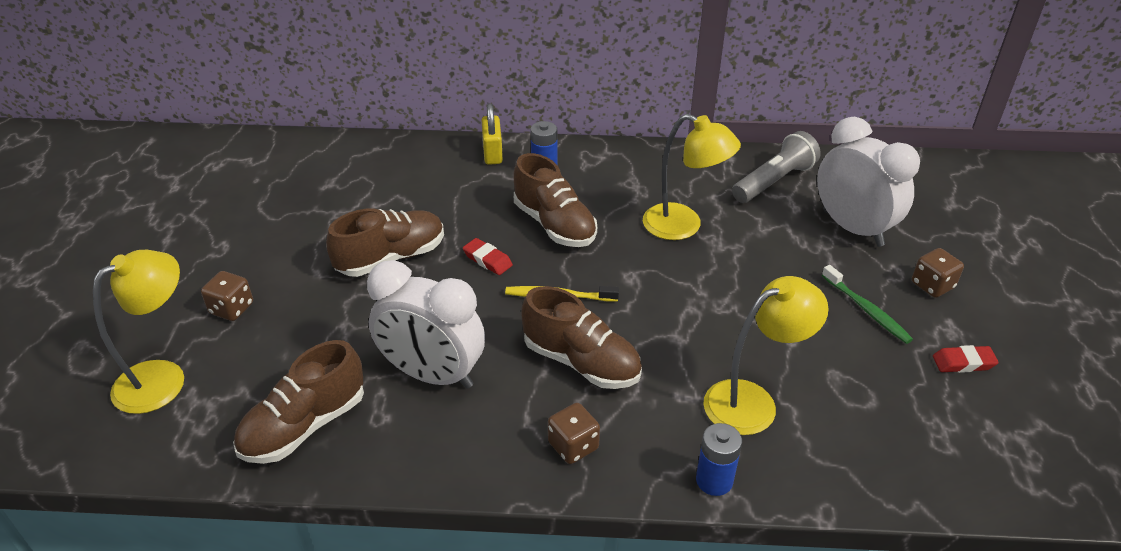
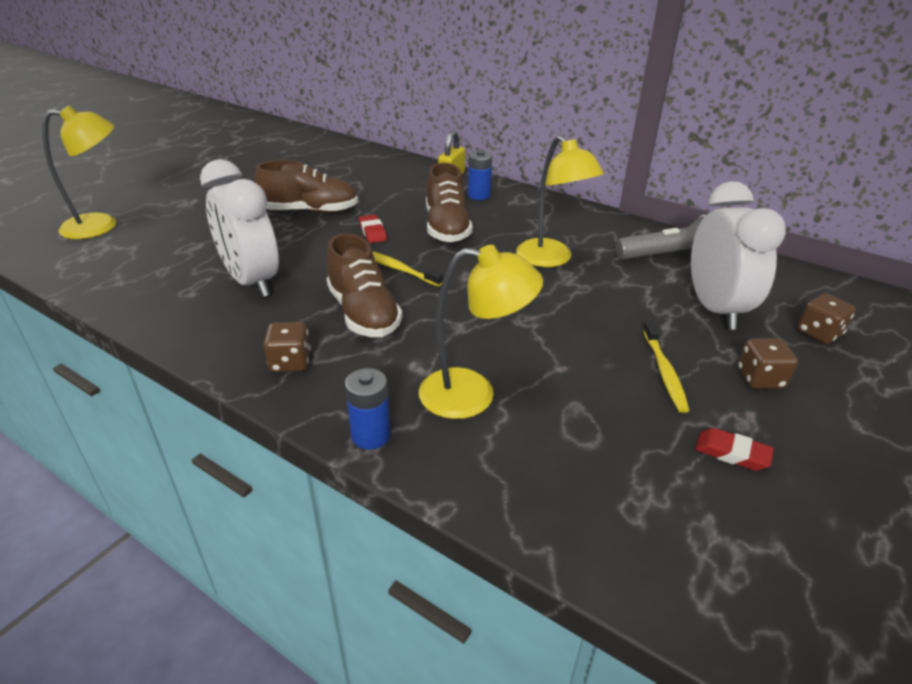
camera: 30 degrees right, 5 degrees down
brown dice [201,271,253,321] -> brown dice moved to [797,293,856,344]
brown shoe [233,340,364,464] -> none
green toothbrush [822,265,913,344] -> yellow toothbrush [643,321,690,413]

